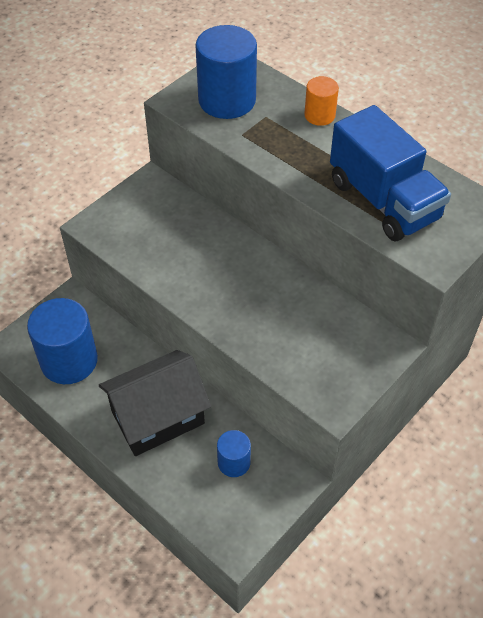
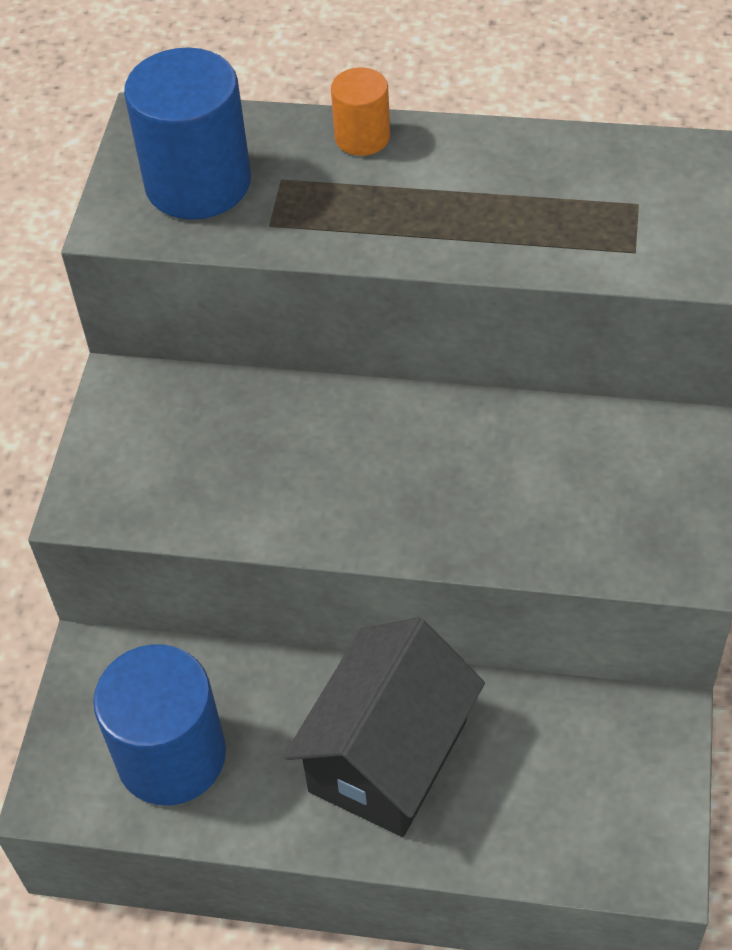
camera: 30 degrees left, 0 degrees up
blue cylinder [217,430,251,477] -> none
blue truck [330,105,451,241] -> none

